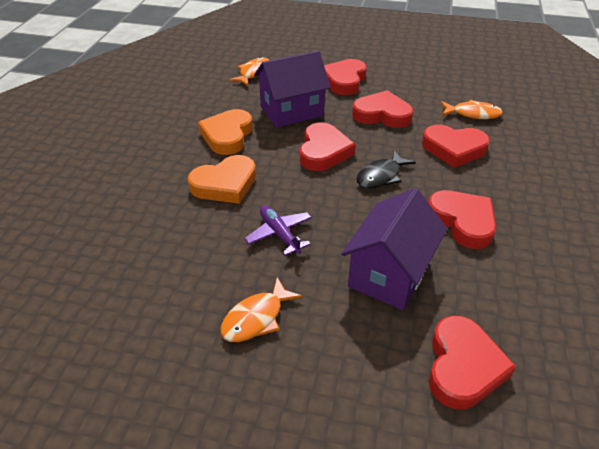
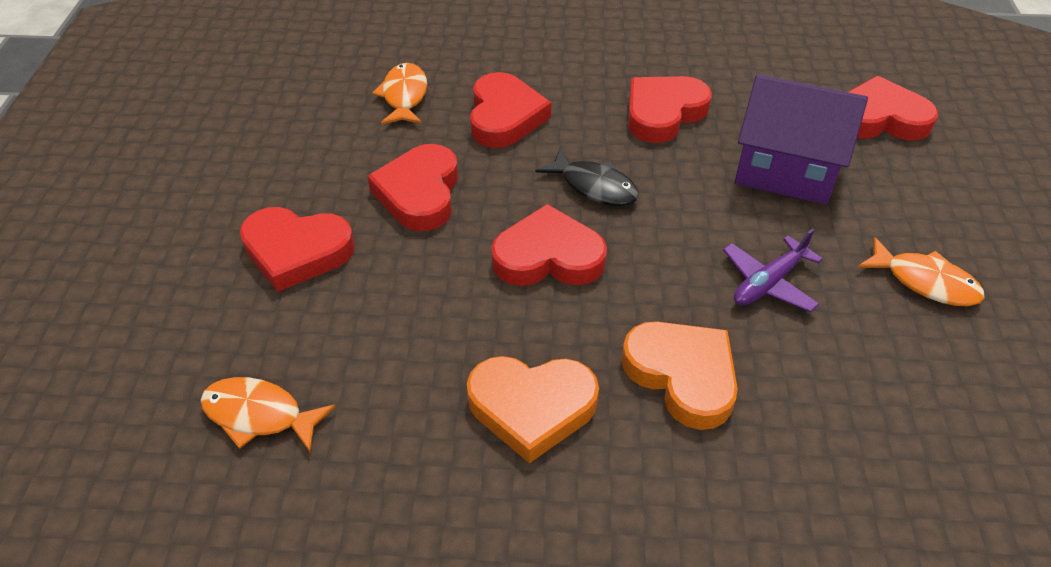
camera: 100 degrees left, 5 degrees up
purple house [254,50,331,128] -> none

